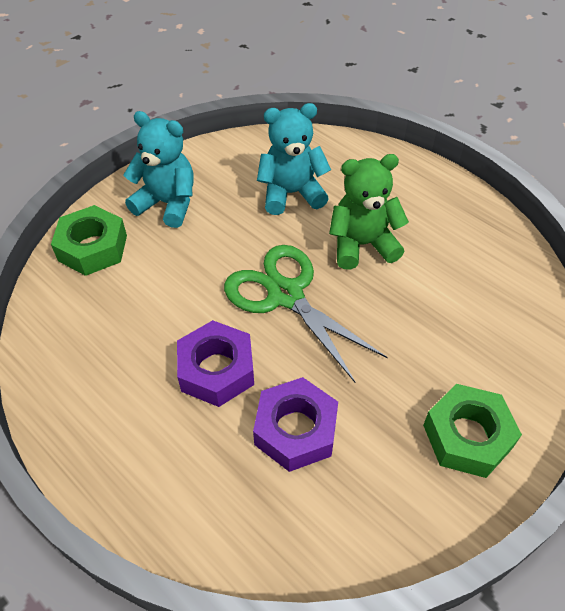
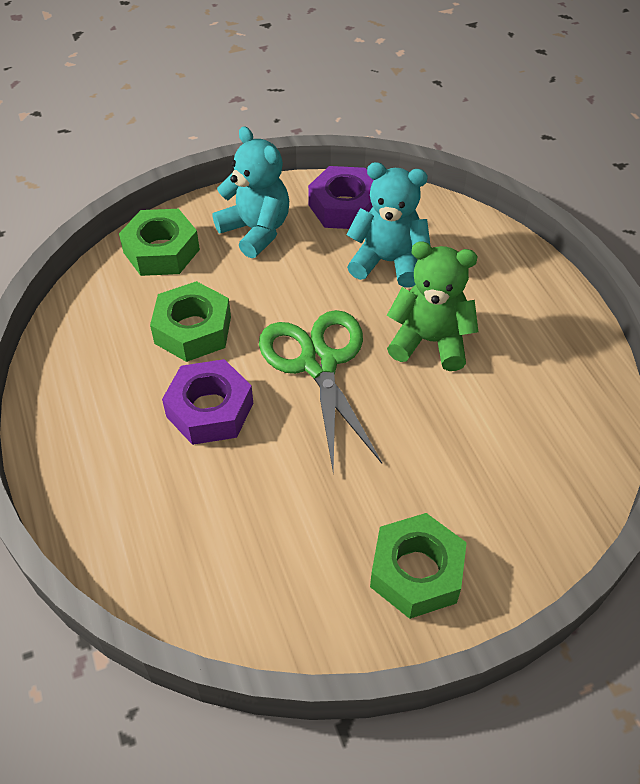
camera: 25 degrees right, 0 degrees up
purple nut [253,377,338,472] -> purple nut moved to [308,166,374,229]
none -> green nut [150,281,231,362]

